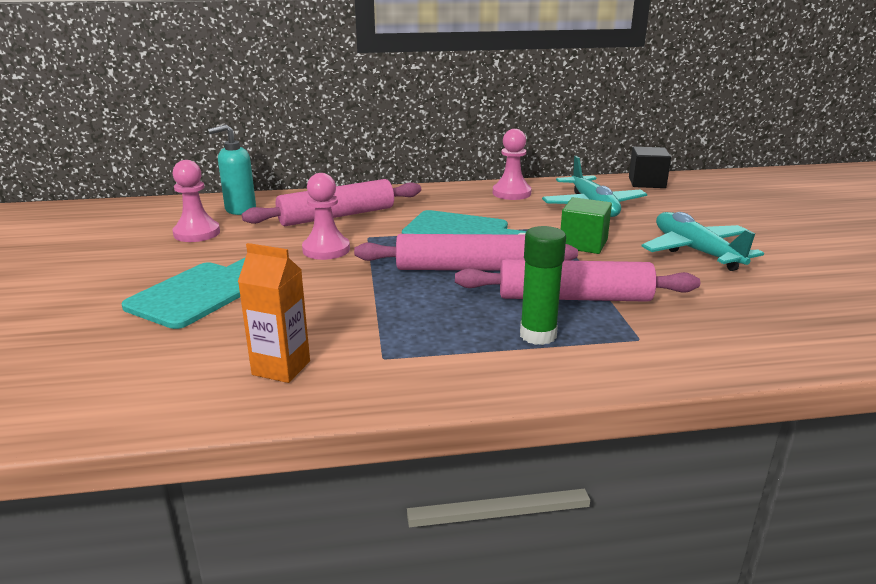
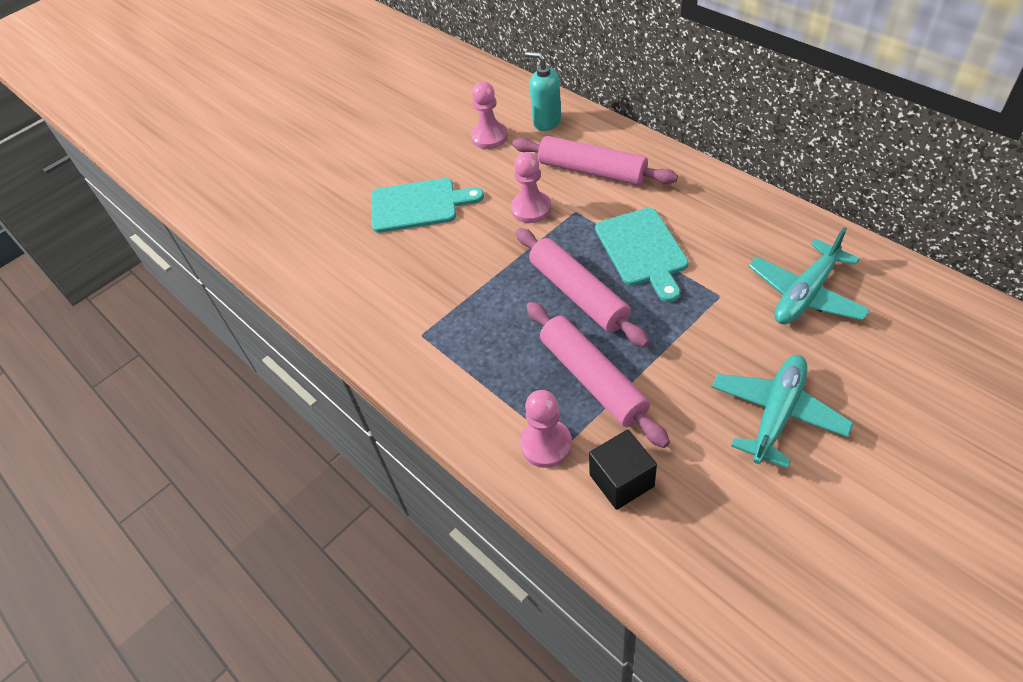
camera: 60 degrees right, 25 degrees up
orange carton [238,243,310,383] -> none
pink pawn [493,129,532,200] -> pink pawn moved to [520,390,572,468]
green glue stick [520,226,566,345] -> none
green cube [561,197,612,254] -> none
black cube [629,147,671,188] -> black cube moved to [589,430,657,510]

